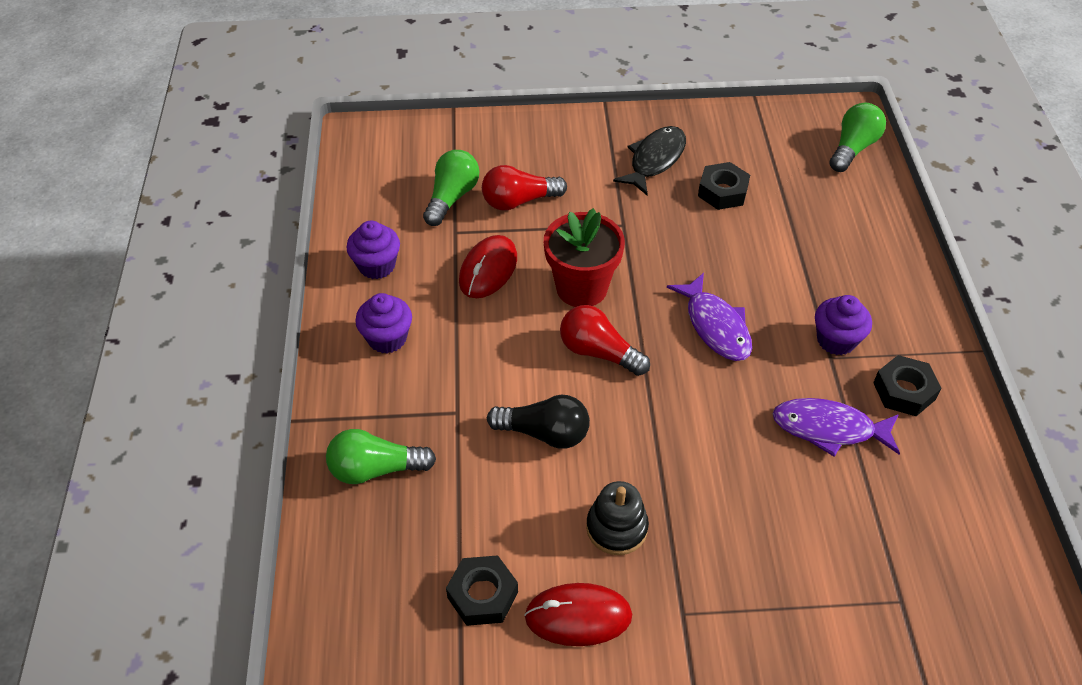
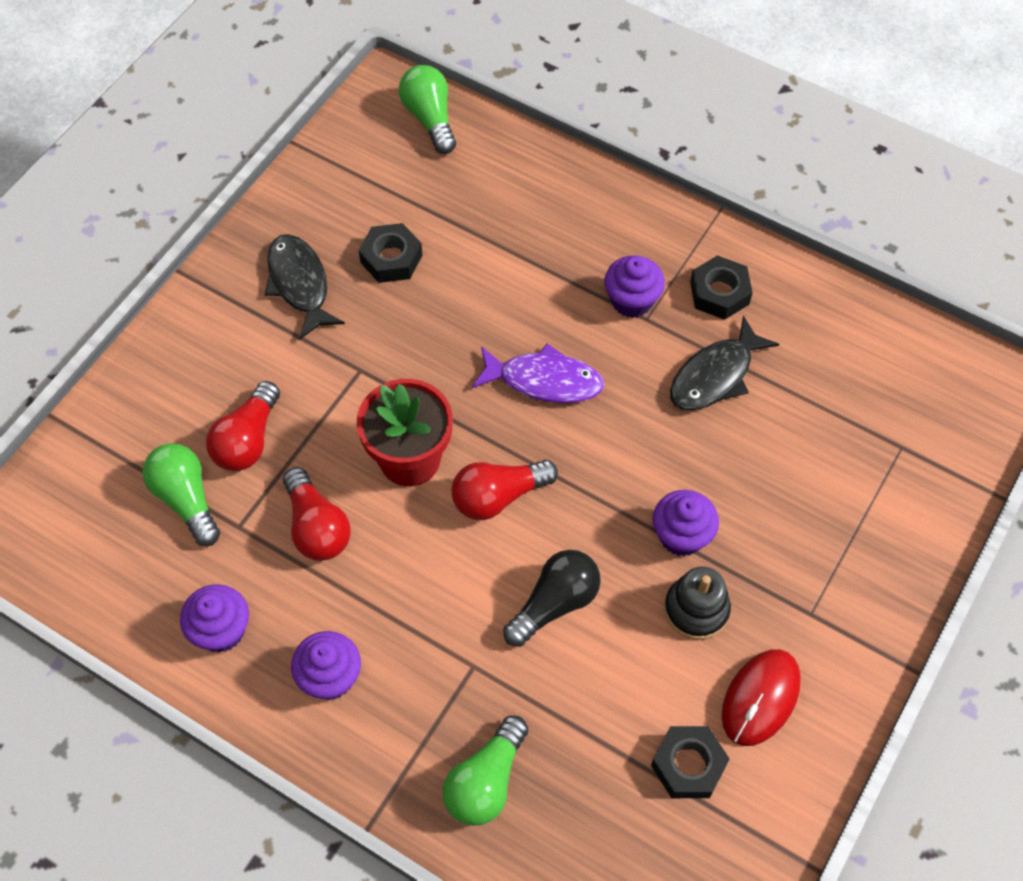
camera: 55 degrees left, 10 degrees up
red mouse [459,235,517,298] -> red light bulb [283,467,351,561]
purple fish [772,398,900,457] -> black fish [670,316,779,410]
none -> purple cupcake [653,490,719,556]

